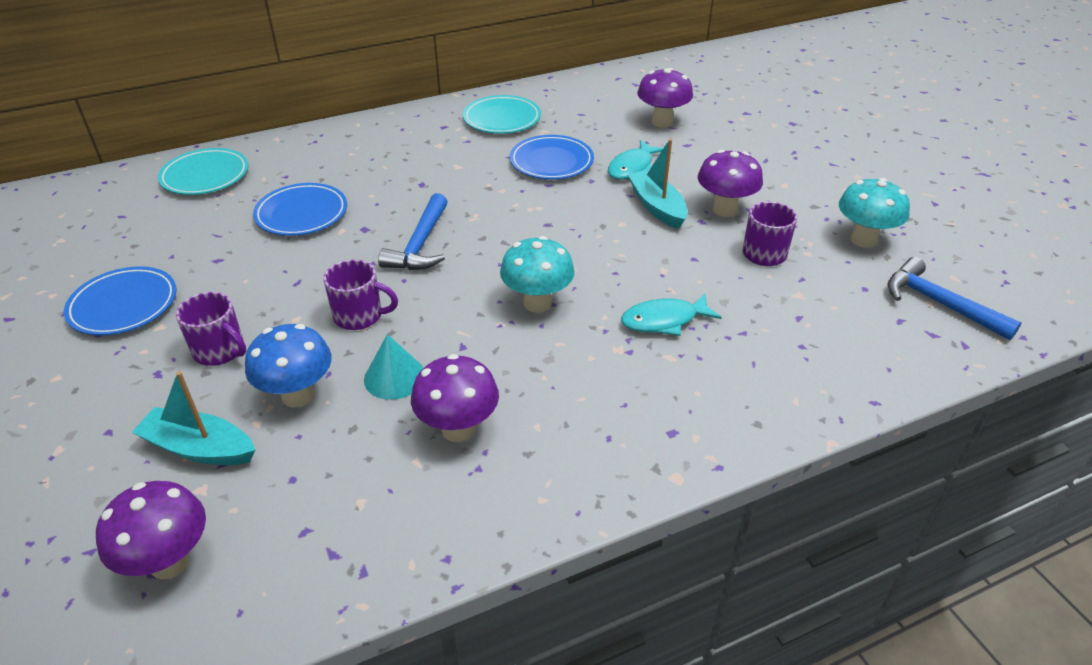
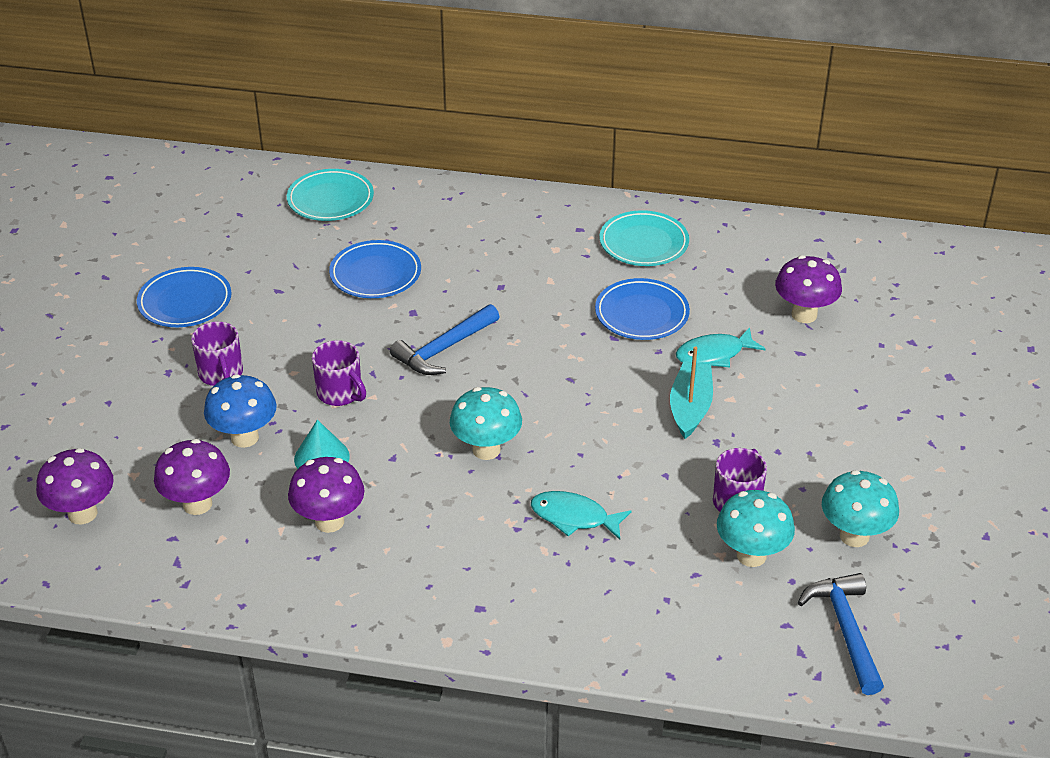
camera: 35 degrees right, 0 degrees up
turquoise boat [132,371,255,465] -> none
purple mushroom [698,150,763,217] -> purple mushroom moved to [154,439,230,515]
none -> turquoise mushroom [717,490,795,567]

